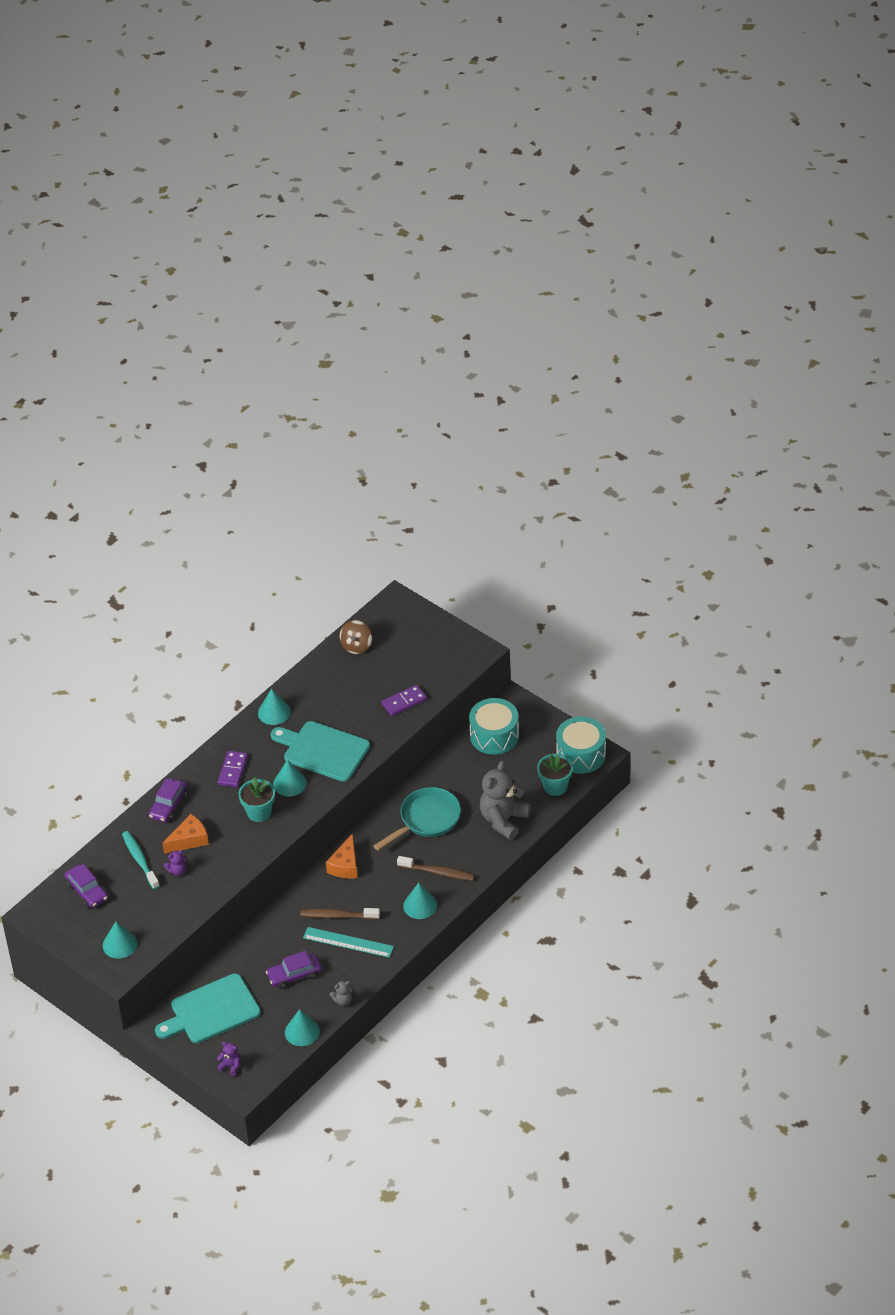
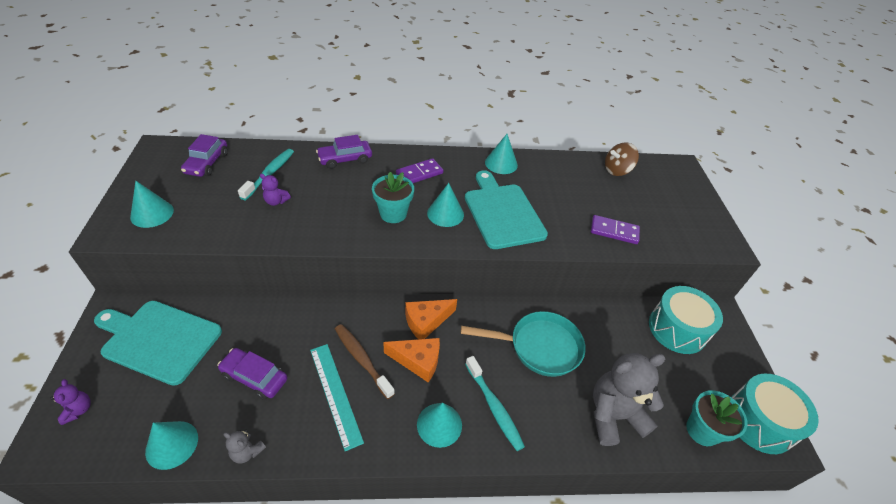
camera: 40 degrees right, 0 degrees up
orange cheese [163,814,209,854] -> orange cheese moved to [383,338,440,382]
brown toothbrush [397,856,474,881] -> turquoise toothbrush [465,356,525,451]

